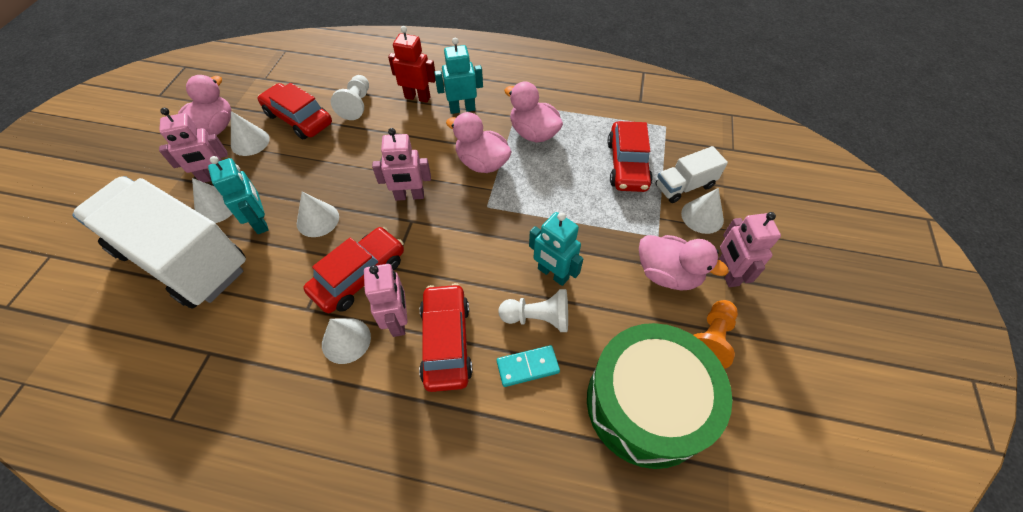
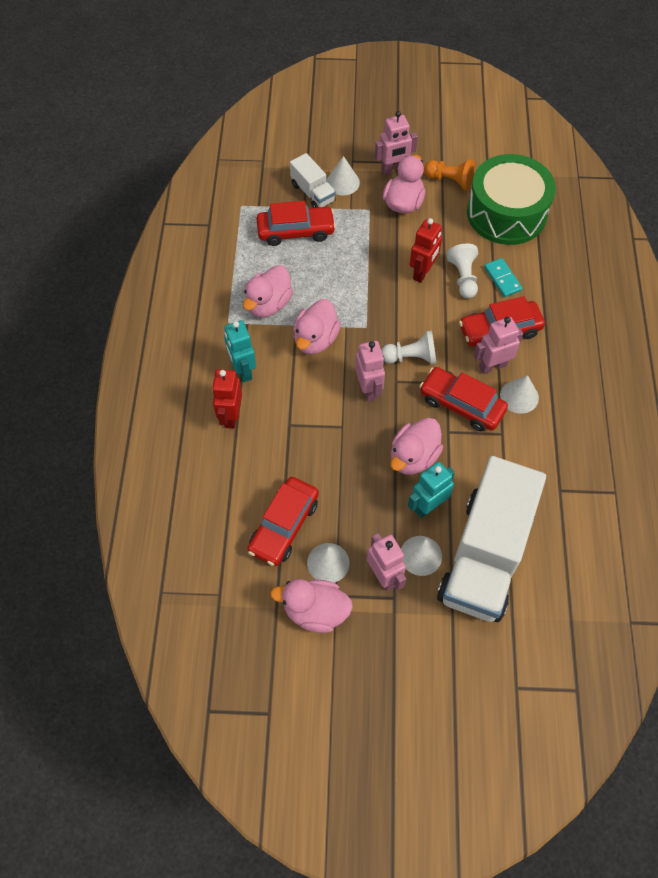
camera: 100 degrees left, 5 degrees up
white cone [297,192,339,237] -> pink duck [390,418,443,475]
white pawn [331,75,369,120] -> white pawn moved to [381,330,436,364]
turquoise robot [529,212,583,286] -> red robot [410,218,442,283]

